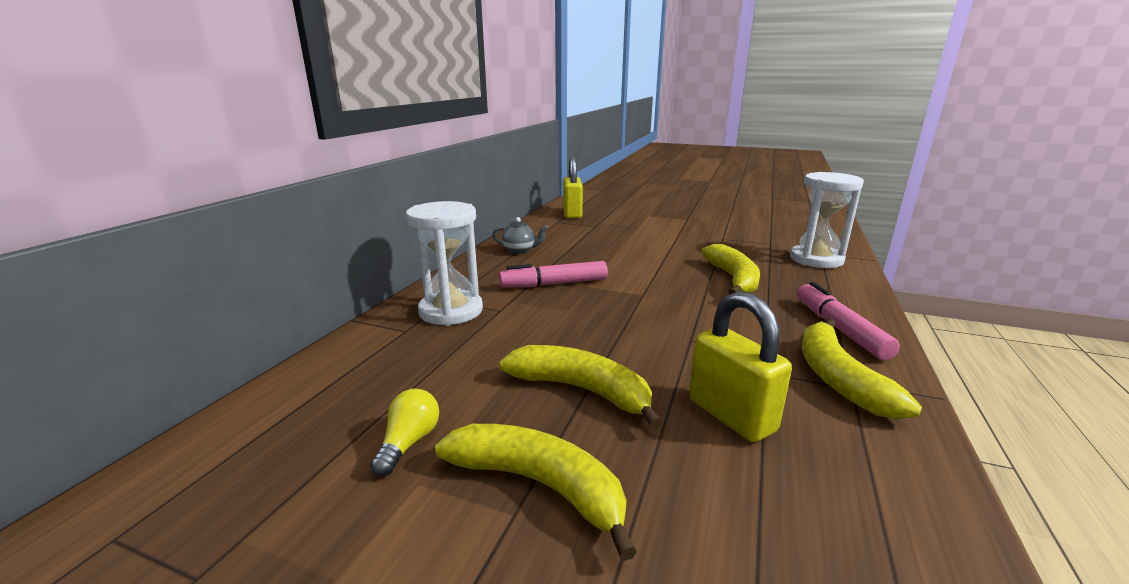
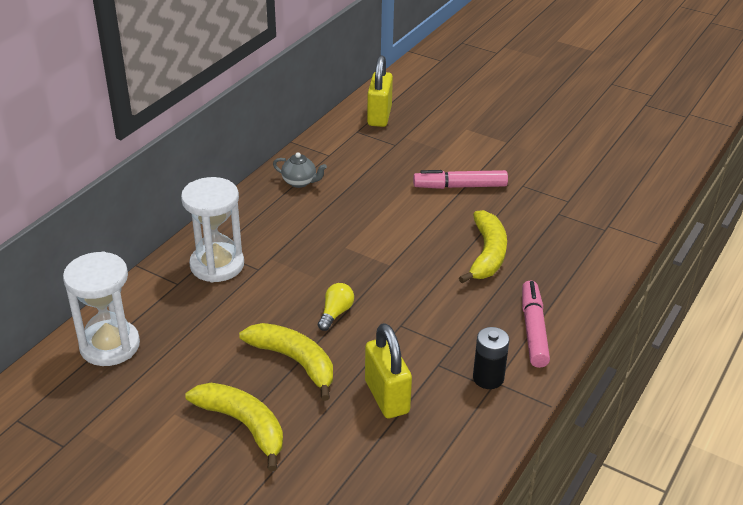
camera: 10 degrees right, 15 degrees up
yellow light bulb [371,389,439,476] -> yellow light bulb moved to [318,283,354,331]
pink marker [499,261,608,288] -> pink marker moved to [413,170,508,189]
white hourglass [790,172,864,268] -> white hourglass moved to [63,251,140,366]
yellow banana [802,318,922,419] -> black battery [473,327,509,389]

